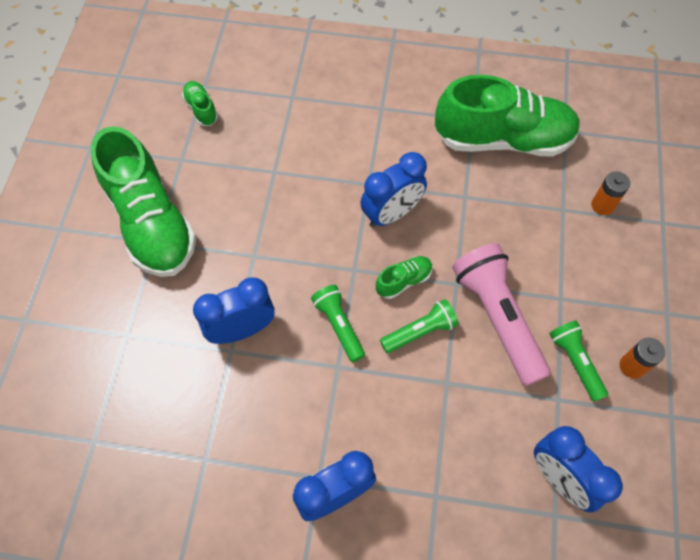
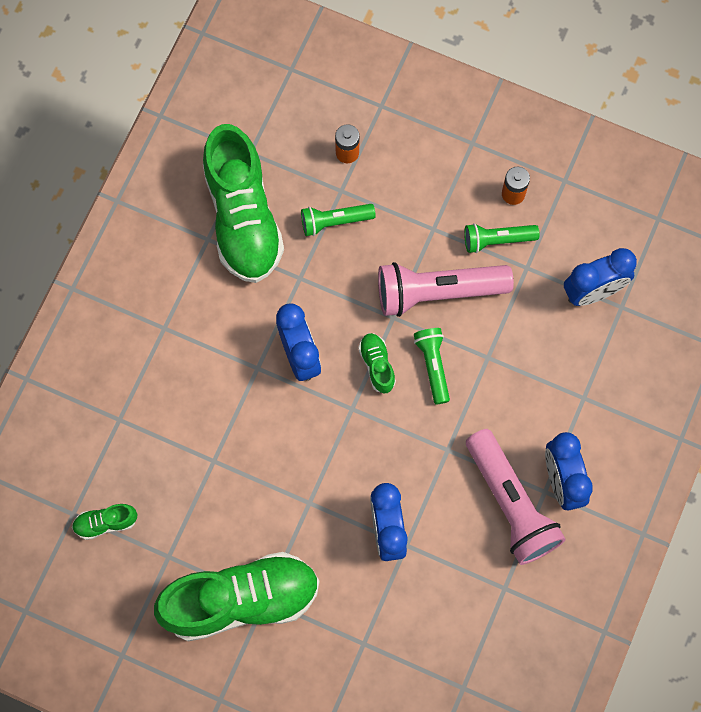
camera: 75 degrees left, 10 degrees up
green flashlight [311,285,365,362] -> green flashlight moved to [301,204,376,236]
green shoe [435,75,580,157] -> green shoe turned 150 degrees clockwise [203,124,284,283]
none -> pink flashlight [466,429,566,565]

